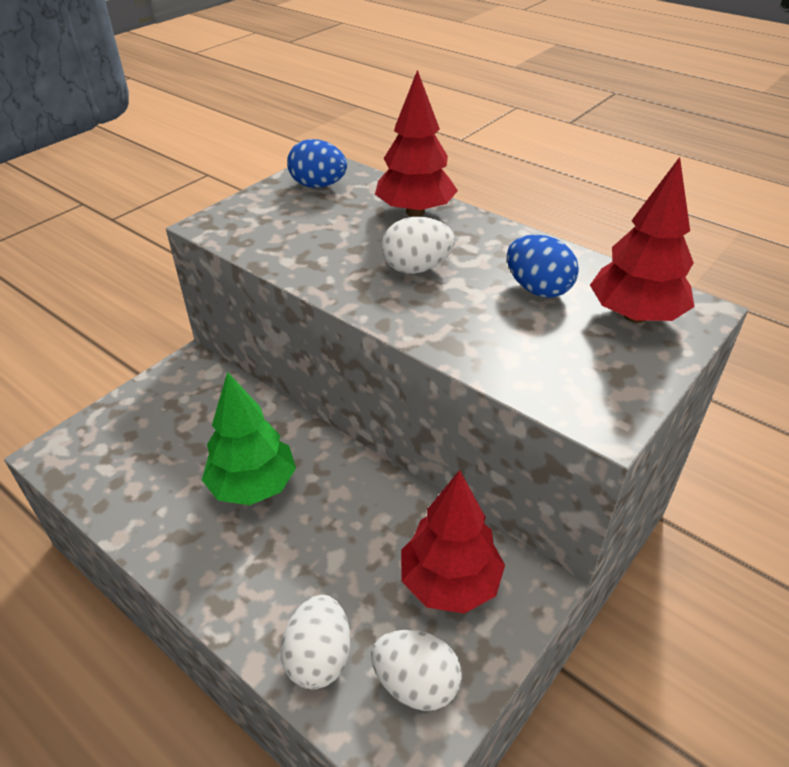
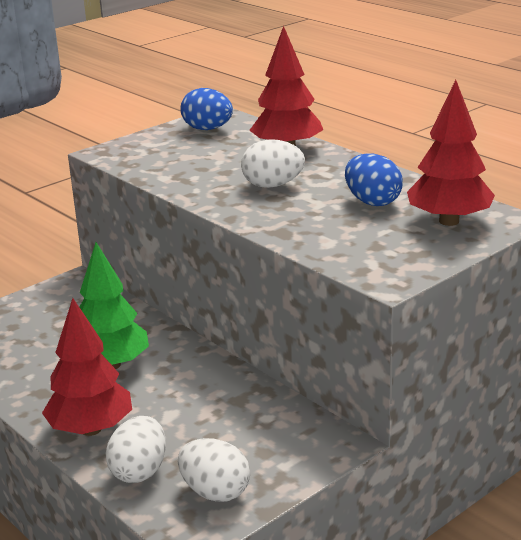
camera: 10 degrees right, 15 degrees down
red tree [401,470,505,614] -> red tree moved to [42,298,132,436]

